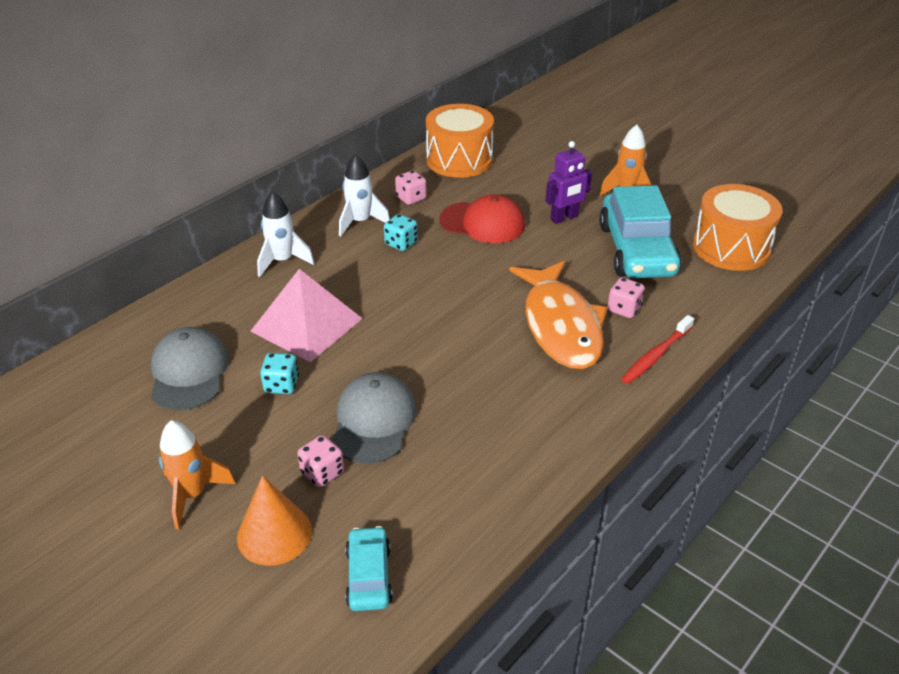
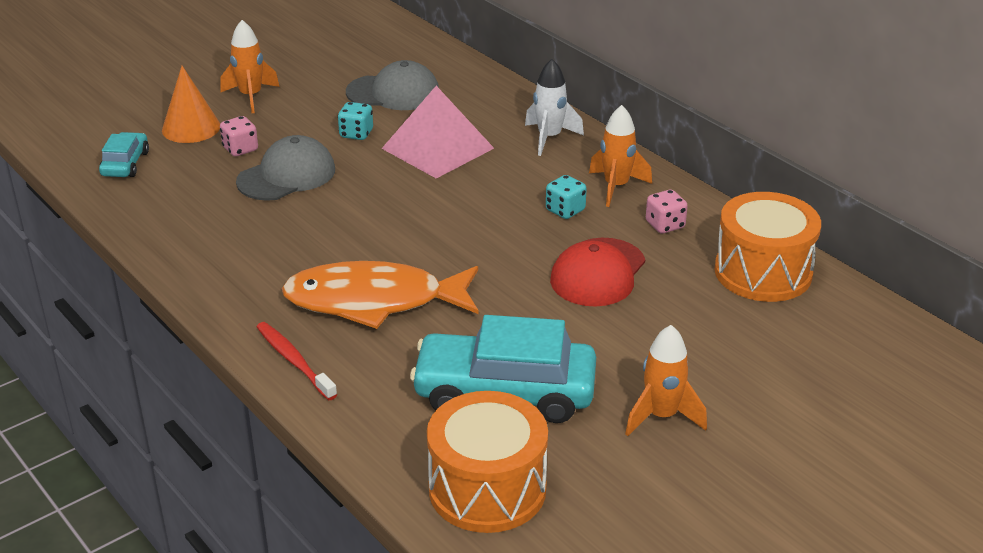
camera: 100 degrees right, 5 degrees down
grey cap [332,372,417,464] -> grey cap turned 60 degrees counterclockwise [236,135,335,201]
white rocket [339,154,390,237] -> orange rocket [589,105,652,207]
turquoise car [345,526,393,611] -> turquoise car turned 90 degrees counterclockwise [99,132,149,177]
purple robot [545,141,592,224] -> none
pink dice [607,277,645,318] -> none

